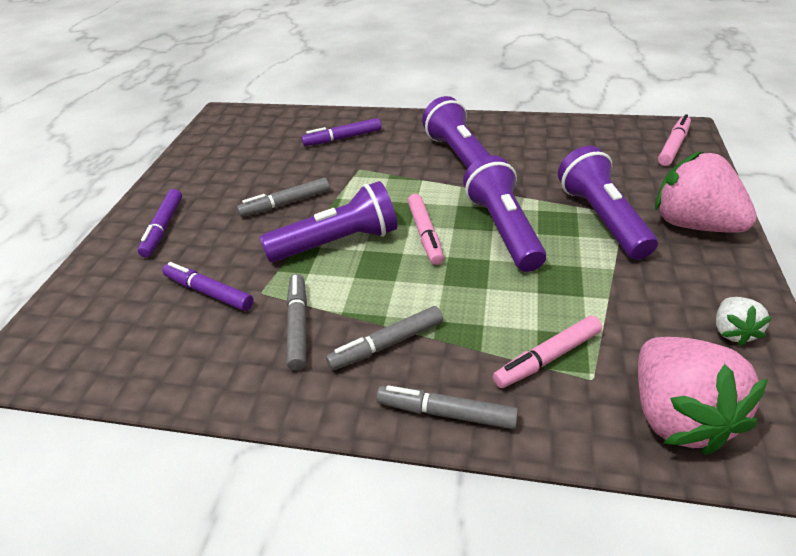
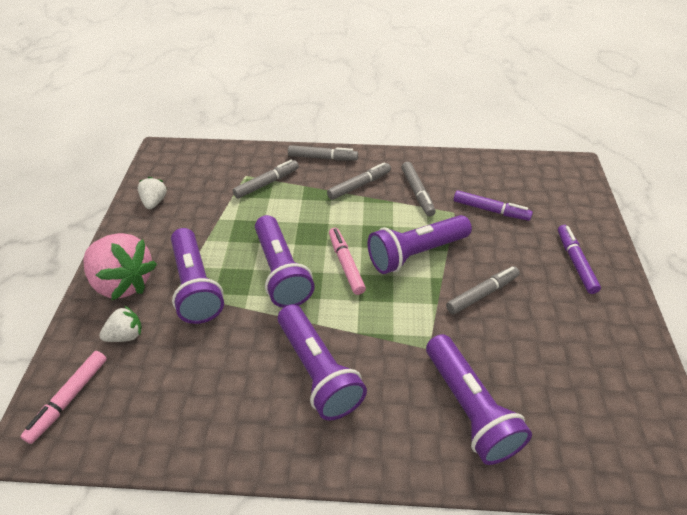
camera: 170 degrees right, 5 degrees up
purple marker [301,118,381,146] -> purple flashlight [426,334,532,465]
pink marker [493,316,602,388] -> grey marker [233,160,299,199]
pink strawberry [638,337,768,455] -> none
none -> white strawberry [99,306,142,342]

